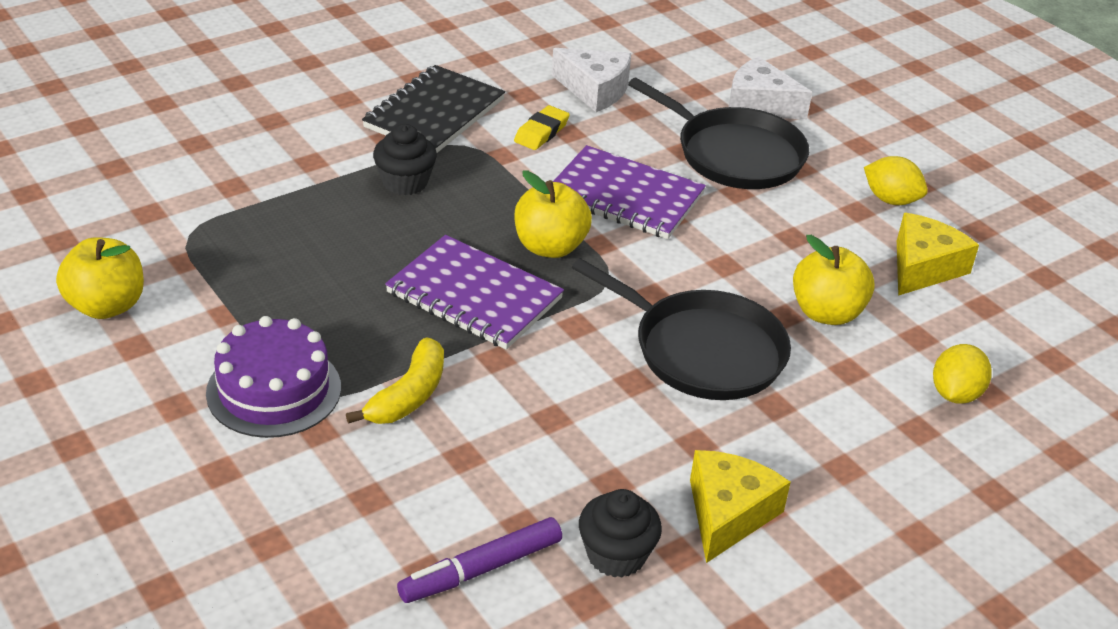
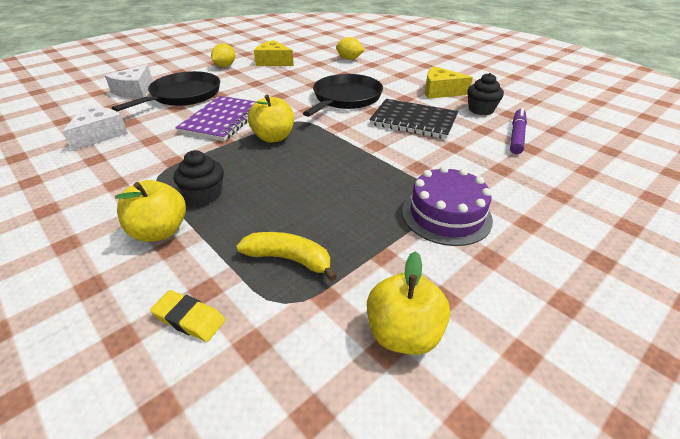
camera: 95 degrees left, 0 degrees up
yellow banana [346,337,444,424] -> yellow banana moved to [236,232,337,281]
black notebook [362,65,505,153] -> black notebook moved to [369,99,459,139]
purple notebook [385,235,564,350] -> none
purple marker [397,517,562,603] -> purple marker turned 120 degrees counterclockwise [510,108,527,154]
yellow eraser [514,105,570,150] -> yellow eraser moved to [150,290,225,342]
yellow apple [793,235,875,325] -> yellow apple moved to [115,180,186,242]

